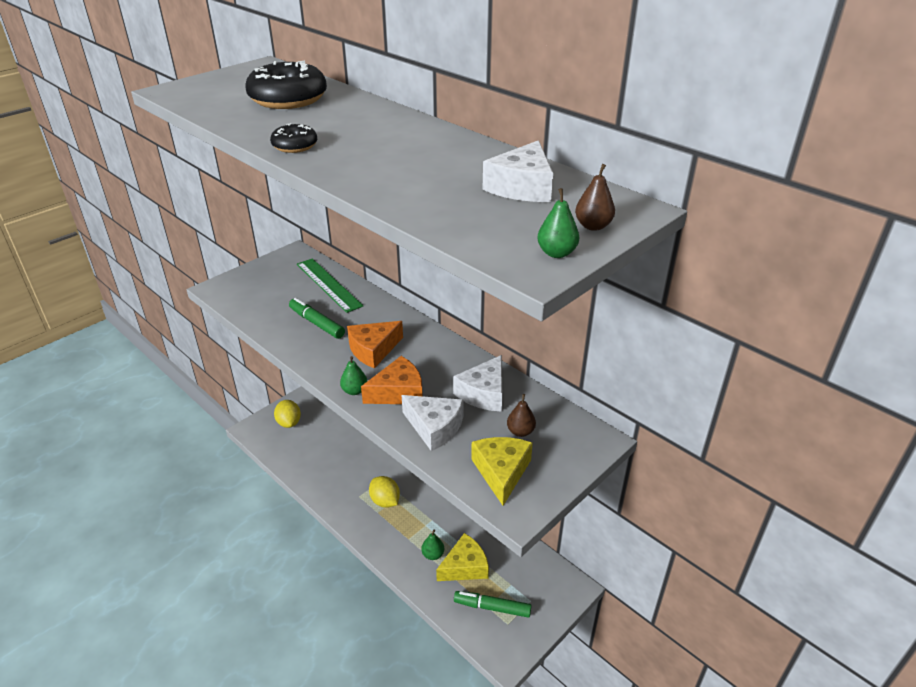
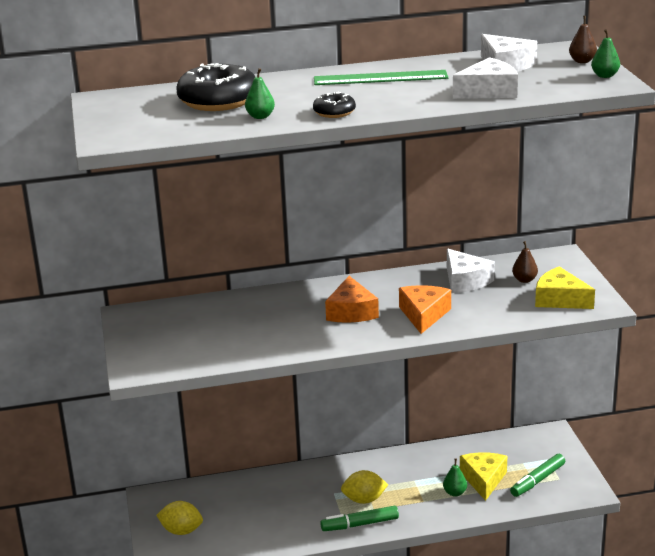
camera: 55 degrees left, 10 degrees down
green marker [289,298,345,339] -> green marker moved to [320,506,399,531]
green ruler [297,258,363,313] -> green ruler moved to [314,70,448,85]
green pear [340,356,367,395] -> green pear moved to [245,68,275,119]
white cheese [401,395,463,451] -> white cheese moved to [453,57,518,99]

